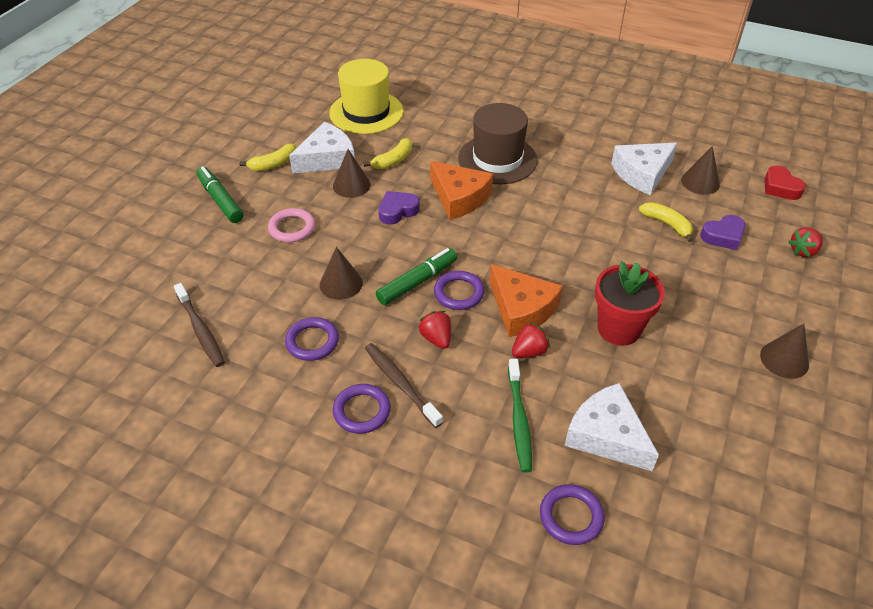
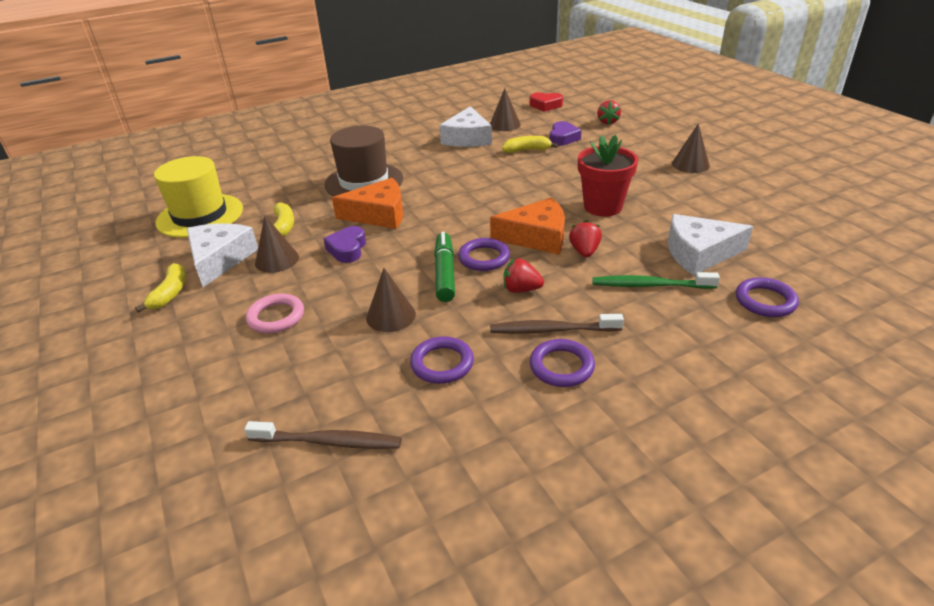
camera: 50 degrees left, 10 degrees down
green marker [197,166,244,223] -> none
green toothbrush [508,359,532,473] -> green toothbrush turned 150 degrees clockwise [592,272,720,289]

